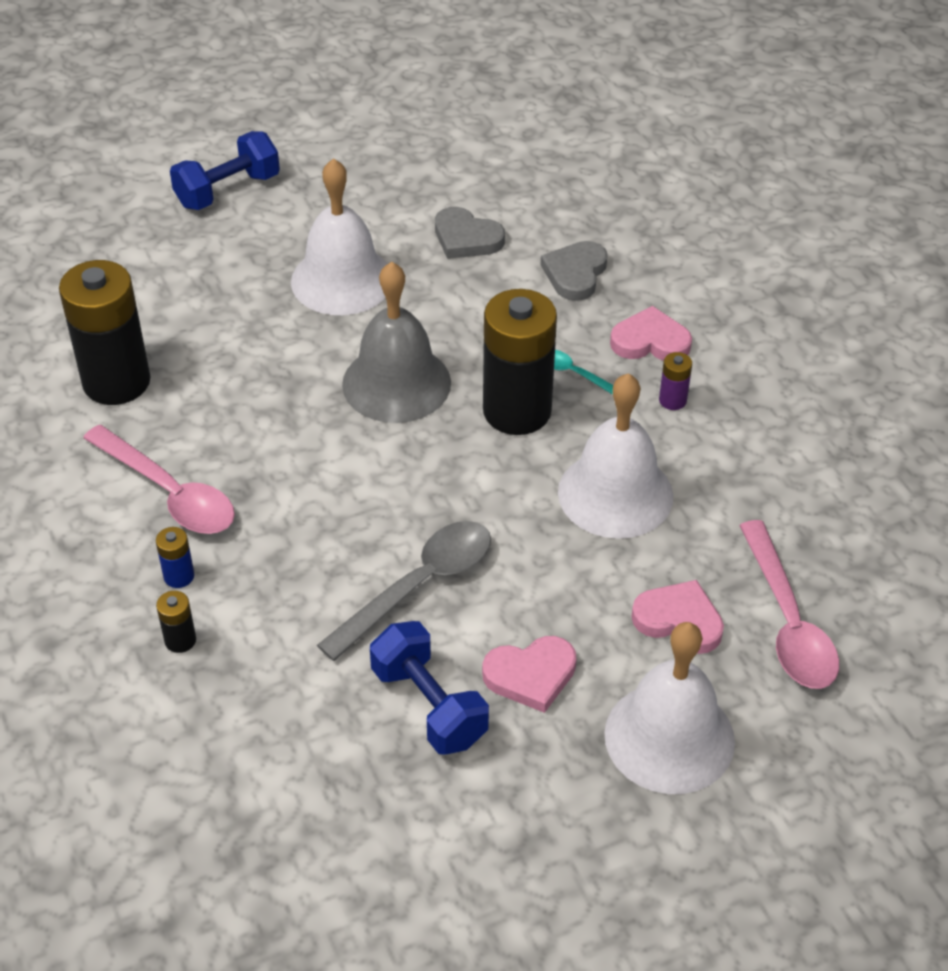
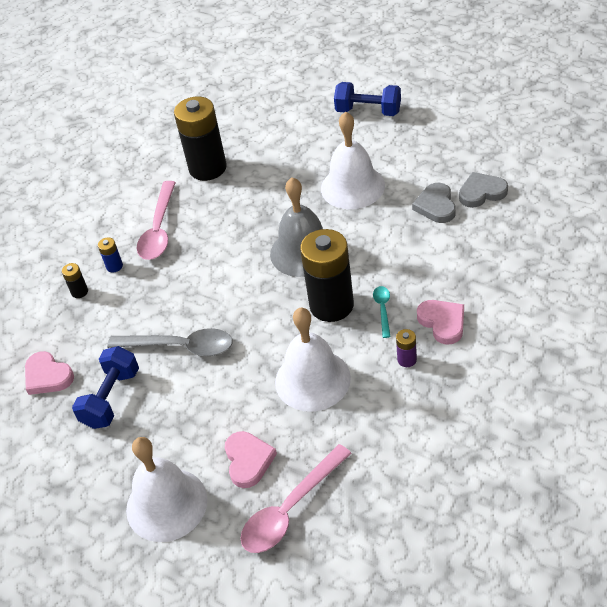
camera: 60 degrees right, 0 degrees up
pink heart [482,636,577,713] -> pink heart moved to [25,351,74,395]
grey heart [541,241,608,301] -> grey heart moved to [459,172,508,208]

